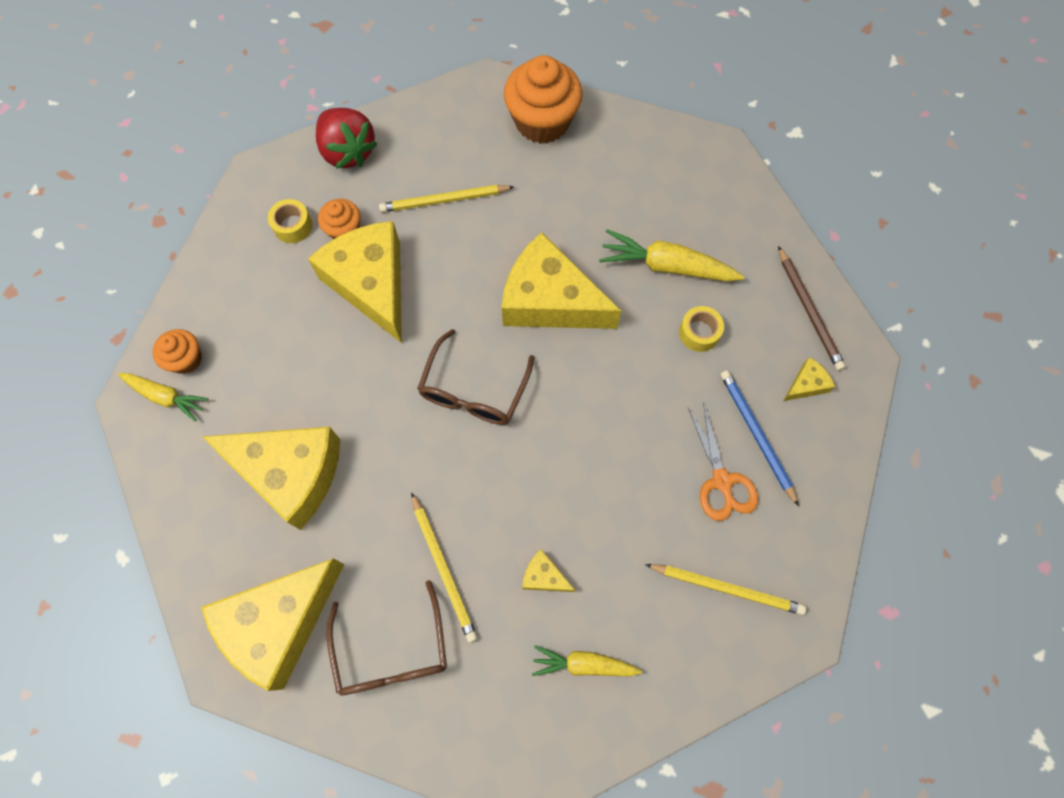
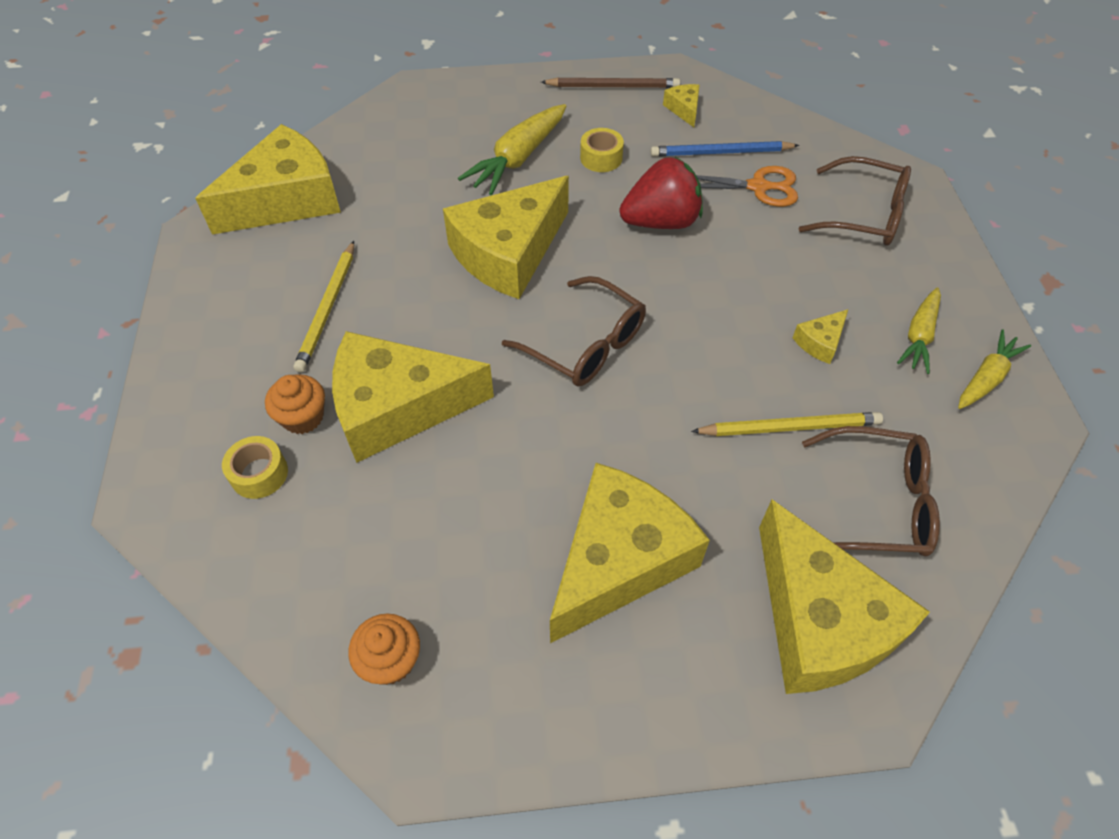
camera: 70 degrees left, 15 degrees down
yellow carrot [118,373,209,421] -> yellow carrot moved to [958,329,1031,409]
red strawberry [316,108,377,169] -> red strawberry moved to [620,157,703,229]
orange cupcake [504,55,583,144] -> yellow cheese [195,124,341,234]
yellow pencil [645,564,806,615] -> brown glasses [799,156,911,246]

